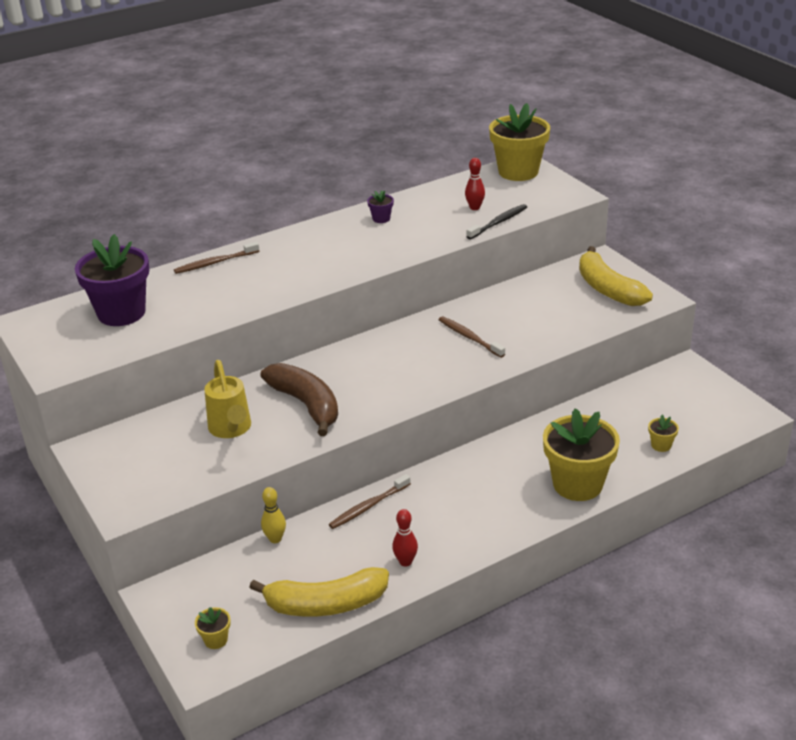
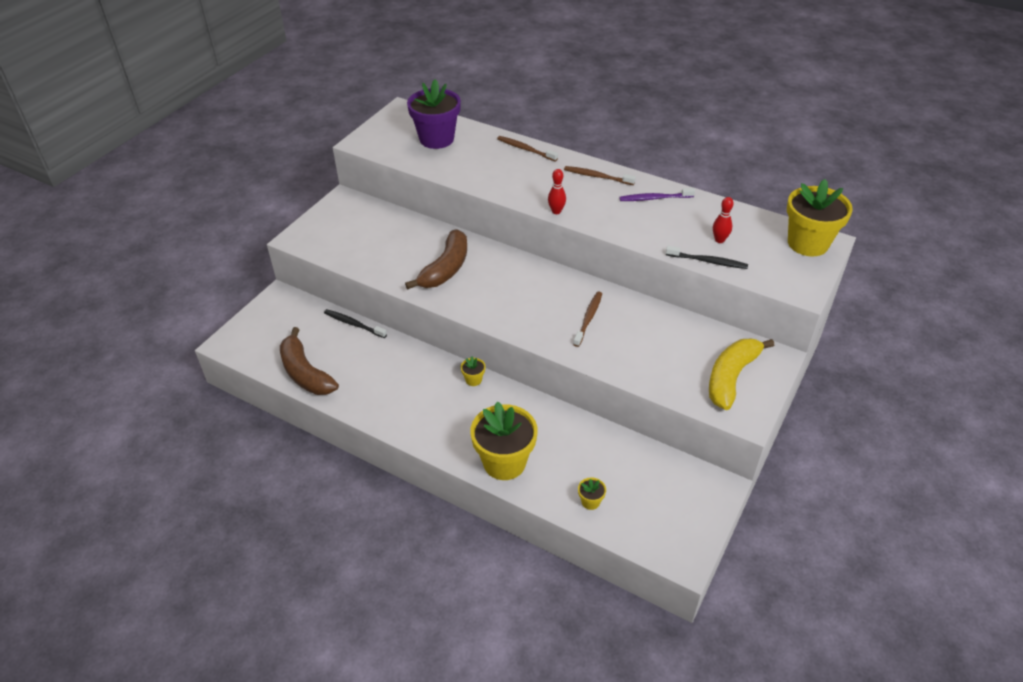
camera: 60 degrees right, 10 degrees up
yellow flower pot [195,607,231,649] -> yellow flower pot moved to [461,356,486,386]
yellow watering can [204,360,251,438] -> none
yellow banana [249,567,389,617] -> brown banana [280,327,339,395]
yellow bowling pin [261,487,286,543] -> black toothbrush [324,309,387,338]
brown toothbrush [329,474,411,529] -> brown toothbrush moved to [564,166,636,185]
purple flower pot [367,190,394,223] -> purple toothbrush [619,188,695,201]
red bowling pin [392,509,418,567] -> red bowling pin moved to [548,169,566,214]

